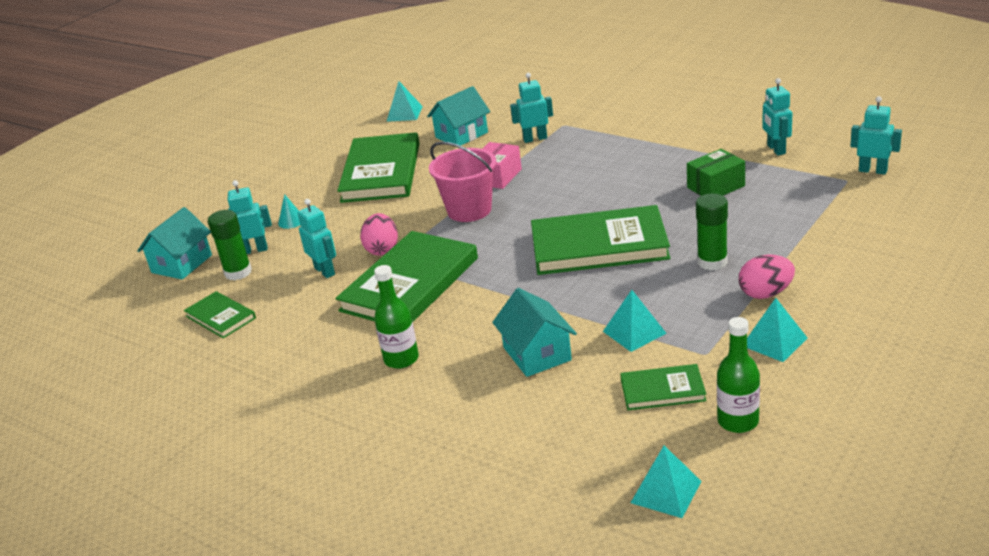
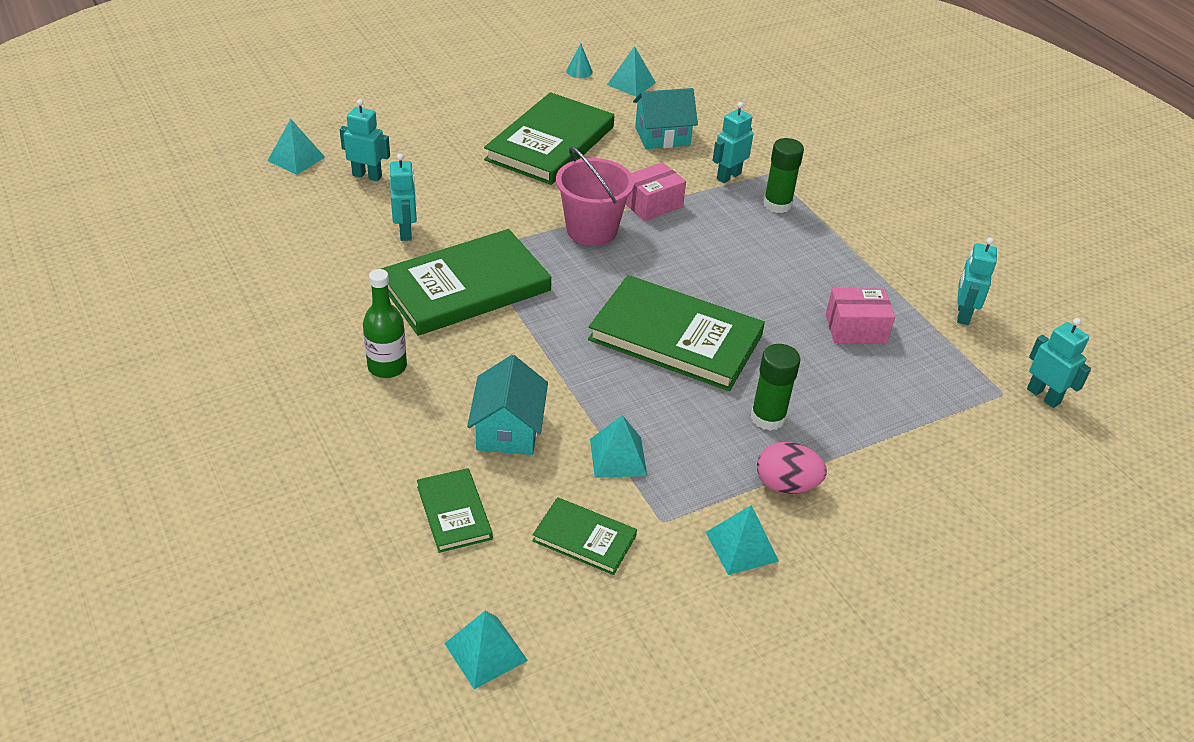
camera: 20 degrees right, 10 degrees up
turquoise house [137,207,212,279] -> turquoise pyramid [268,119,325,175]
green book [184,291,256,338] -> green book moved to [417,468,493,553]
green glue stick [208,210,252,281] -> green glue stick moved to [763,138,804,213]
turquoise cone [278,194,300,229] -> turquoise cone moved to [566,44,593,78]
pink egg [360,213,398,256] -> none
turquoise robot [510,73,553,143] -> turquoise robot turned 60 degrees counterclockwise [712,102,753,183]
green box [687,149,745,196] -> pink box [826,288,895,343]
green bottle [717,317,760,433] -> none

